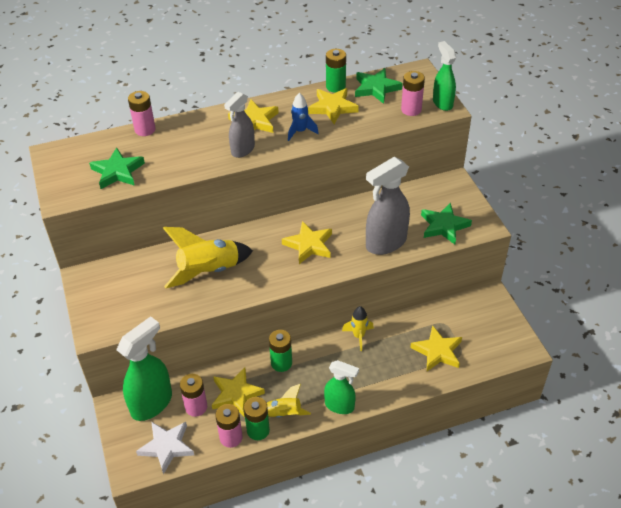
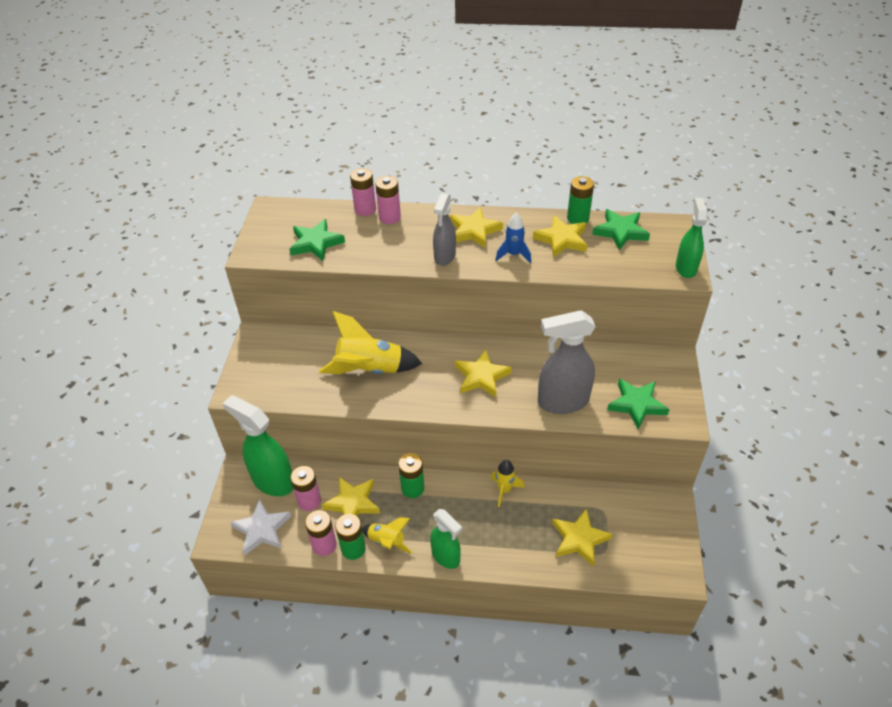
camera: 25 degrees right, 0 degrees up
green spray bottle [116,316,172,421] -> green spray bottle turned 120 degrees counterclockwise [223,395,293,496]
grey spray bottle [224,92,255,158] -> grey spray bottle turned 45 degrees counterclockwise [433,193,456,266]
pink battery [401,71,425,116] -> pink battery moved to [375,176,401,224]

